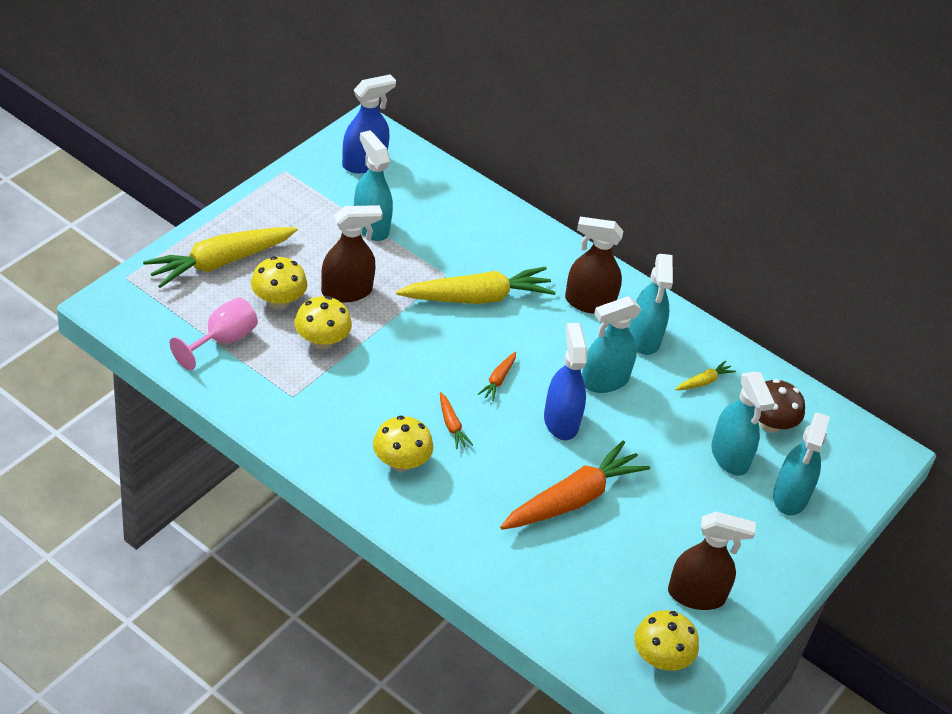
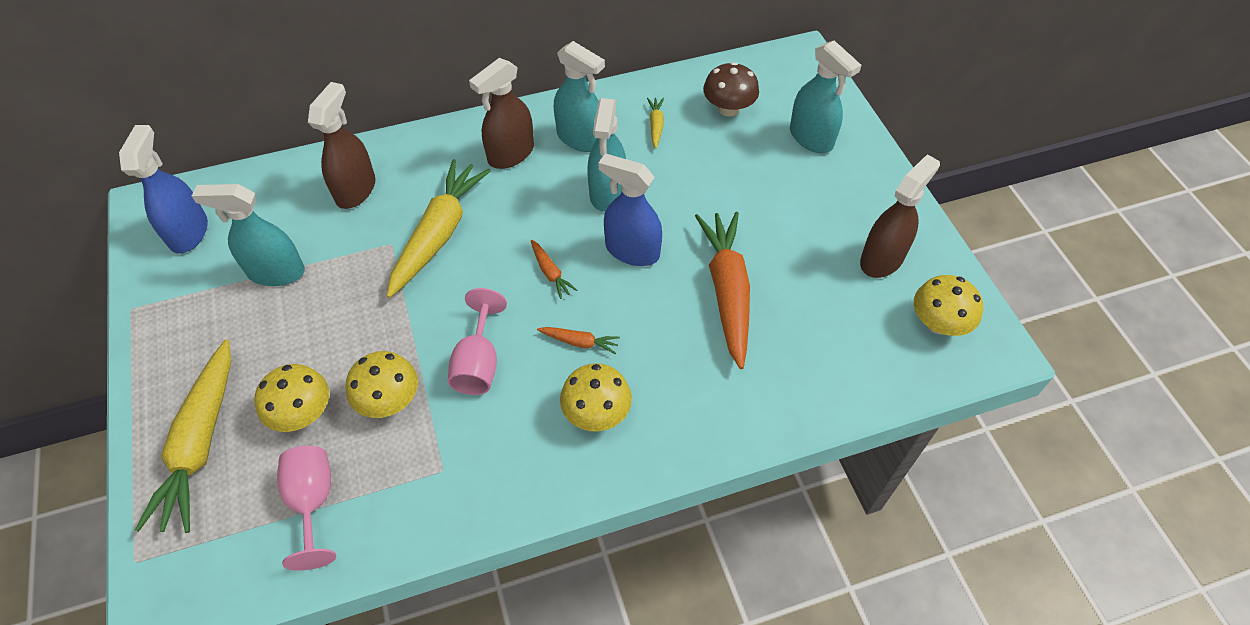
camera: 50 degrees left, 10 degrees up
brown spray bottle [321,205,382,303] -> brown spray bottle moved to [308,82,375,209]
turquoise spray bottle [711,372,775,476] -> none
none -> pink goblet [448,288,507,395]

